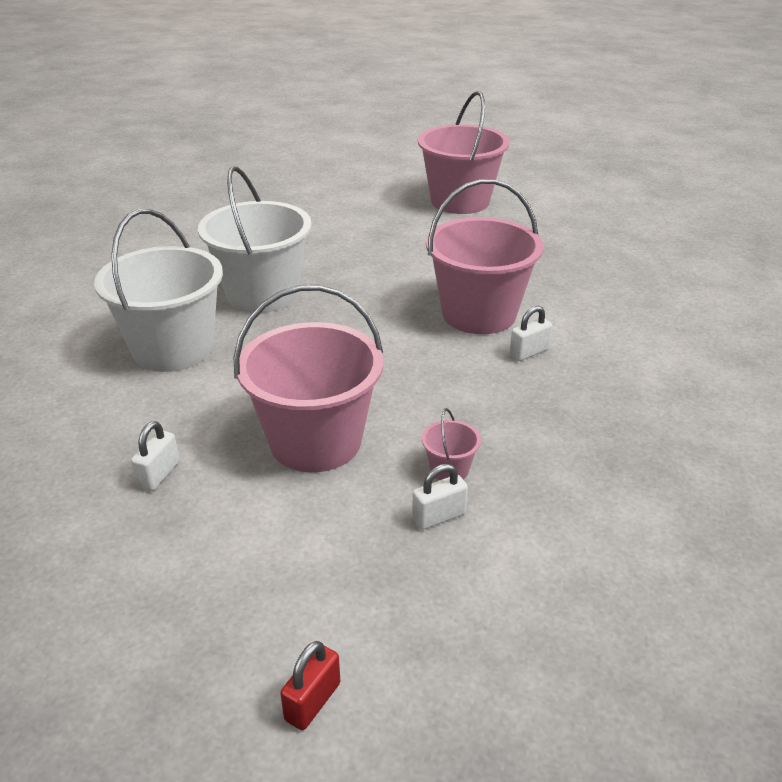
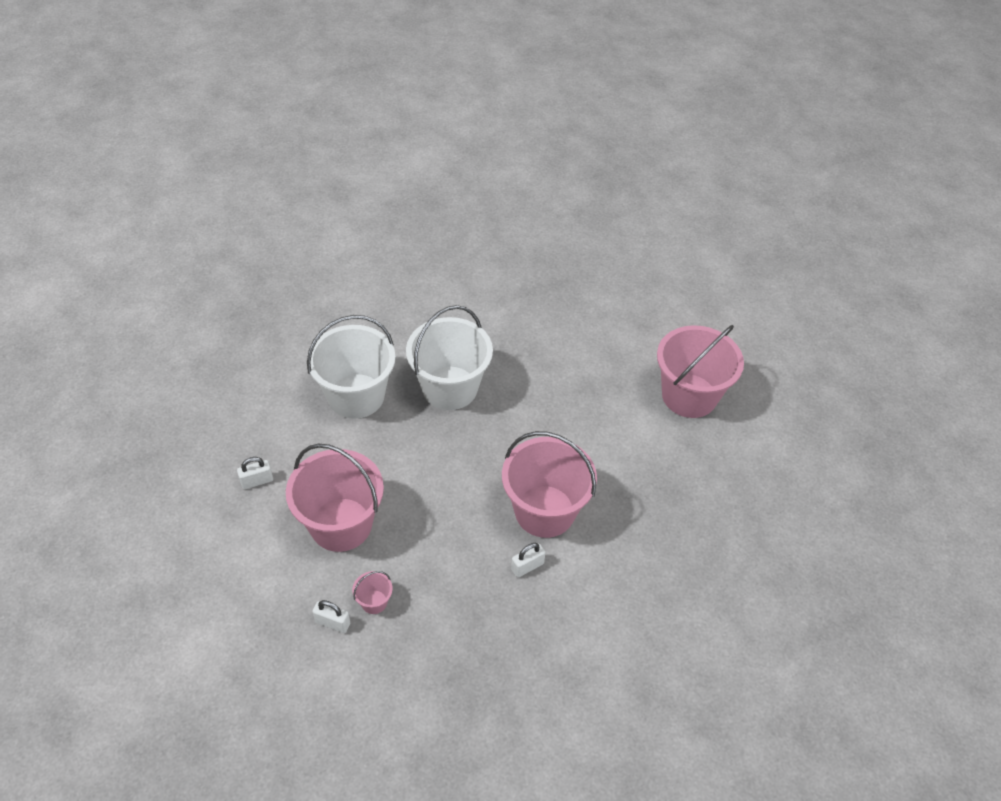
camera: 45 degrees right, 15 degrees up
red padlock [280,641,340,730] -> none
white padlock [510,306,552,361] -> white padlock turned 45 degrees counterclockwise [511,543,546,578]

